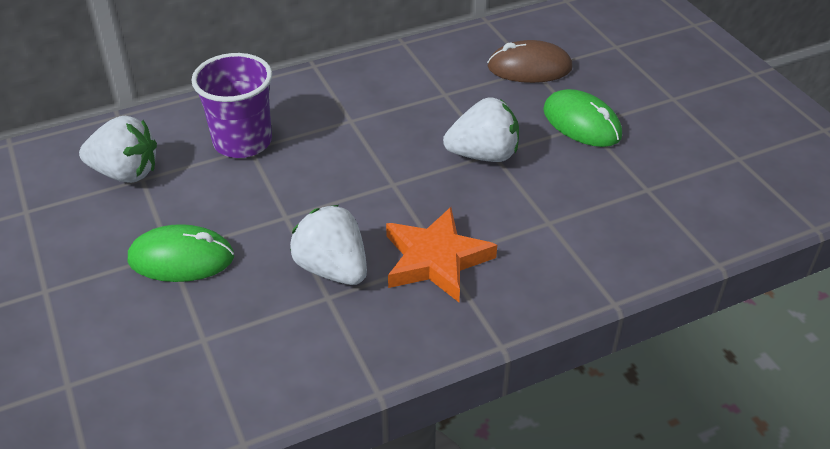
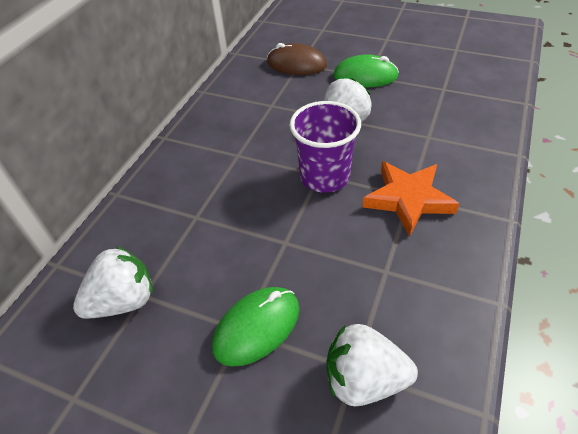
camera: 40 degrees left, 5 degrees up
purple cup [191,53,272,158] -> purple cup moved to [290,101,361,193]
white strawberry [290,205,367,285] -> white strawberry moved to [326,324,418,406]
brown mouse [487,40,573,83] -> brown mouse turned 60 degrees clockwise [267,43,327,75]

